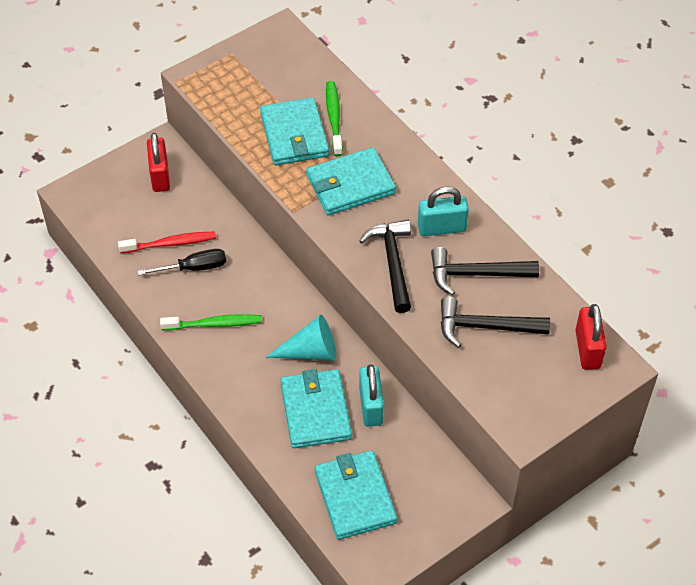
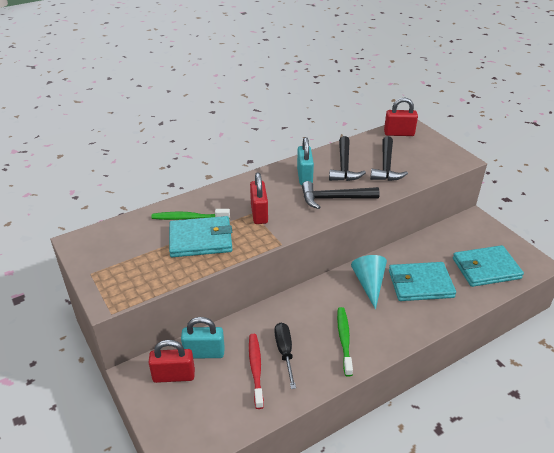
camera: 85 degrees left, 15 degrees down
turquoise wallet [306,147,396,215] -> red padlock [250,173,268,224]
turquoise padlock [359,365,384,427] -> turquoise padlock moved to [181,317,225,359]

